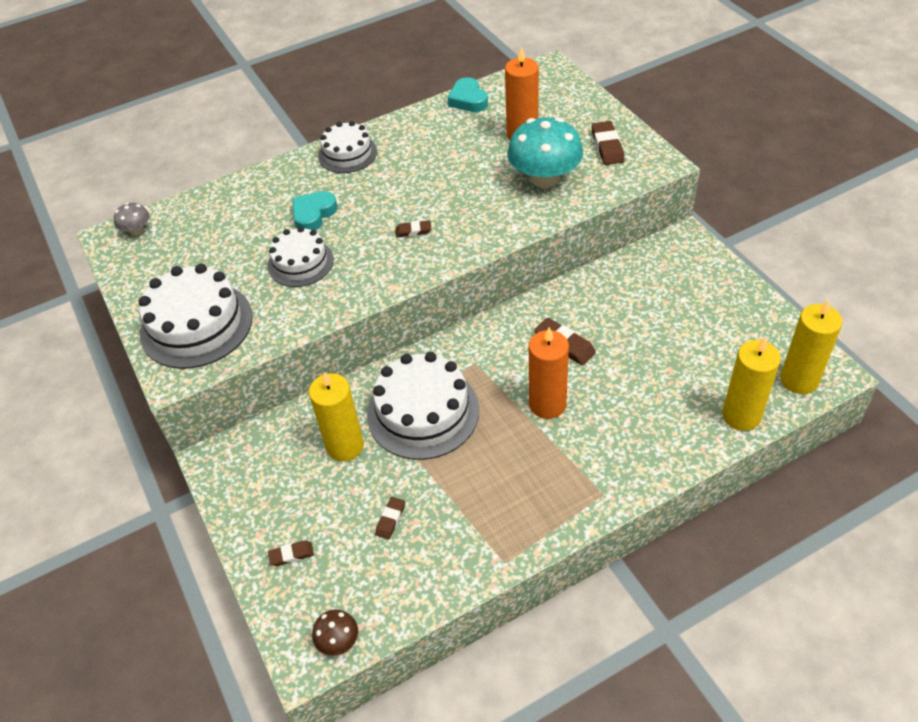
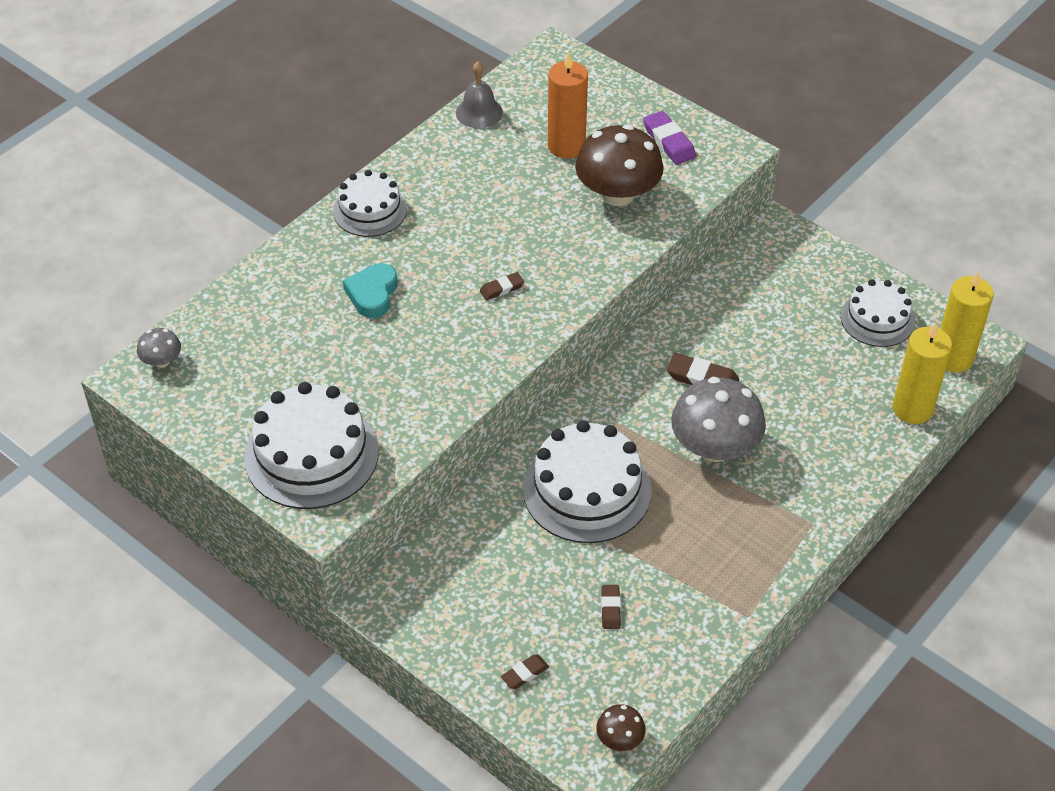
camera: 25 degrees left, 0 degrees up
white cake [268,226,334,287] -> white cake moved to [841,279,915,347]
yellow candle [309,372,364,461] -> none
turquoise heart [448,77,488,112] -> grey bell [456,62,503,129]
turquoise mushroom [507,117,583,188] -> brown mushroom [575,124,663,206]
orange candle [529,327,569,419] -> grey mushroom [671,377,766,462]
brown eraser [592,121,624,165] -> purple eraser [643,111,696,165]

